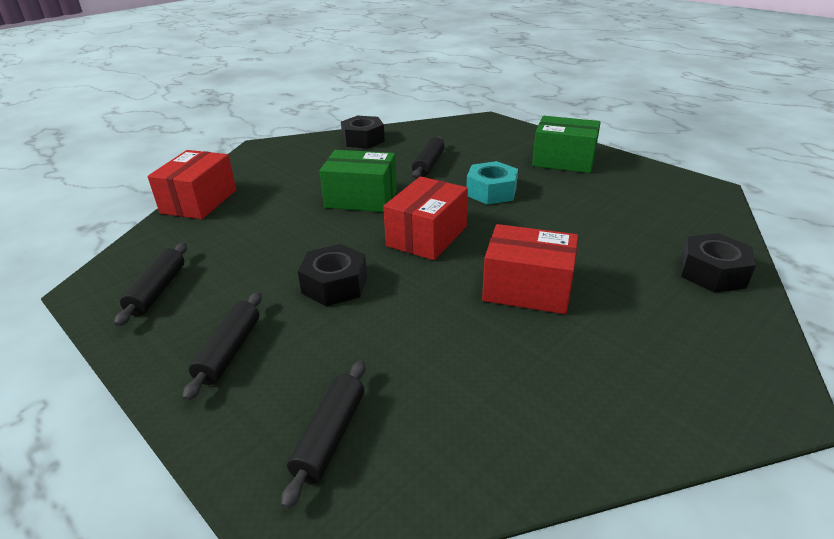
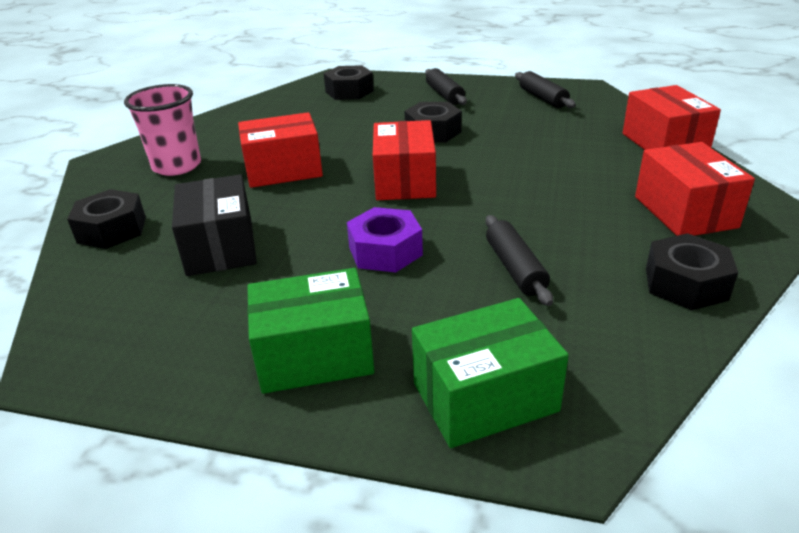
camera: 150 degrees right, 0 degrees up
black rolling pin [281,360,366,509] -> black nut [324,65,374,100]
green box [320,150,397,212] -> green box moved to [412,298,569,448]
turquoise nut [467,161,518,205] -> purple nut [347,207,423,272]
none -> pink cup [124,84,201,176]
none -> black box [172,174,257,276]
none -> red box [635,142,755,236]

